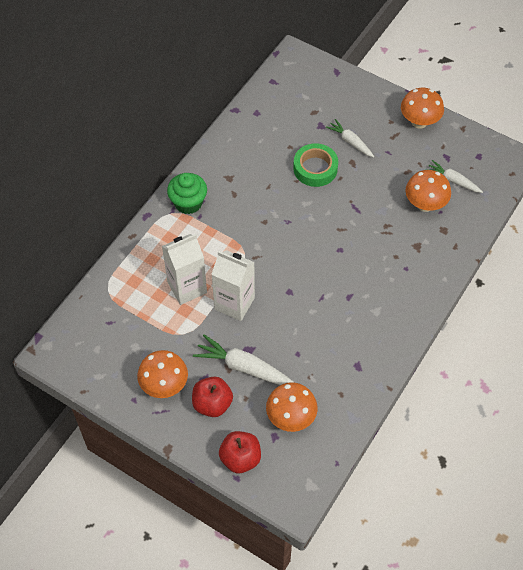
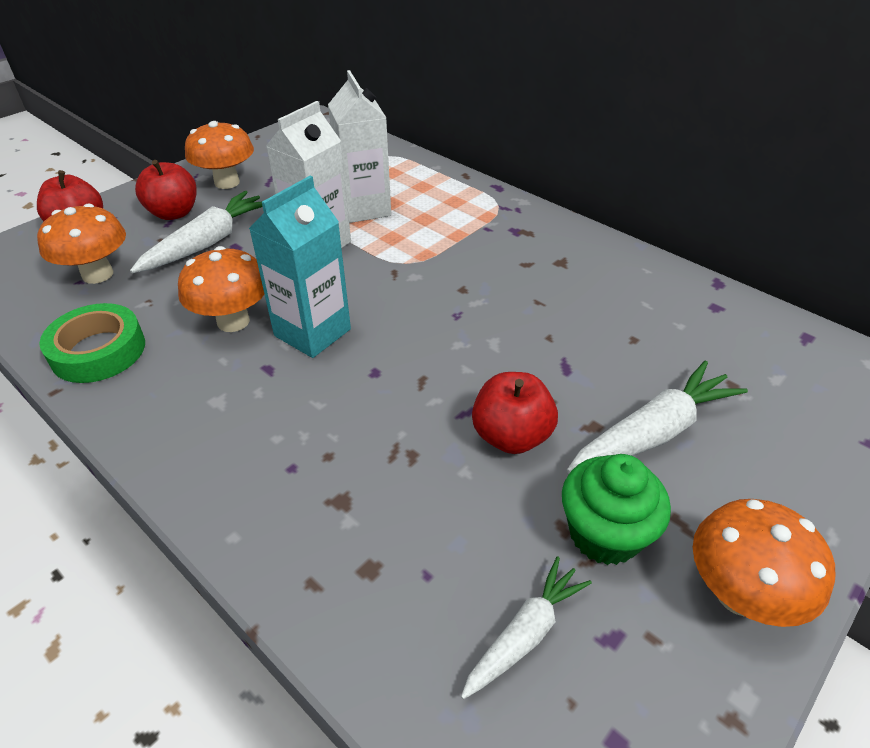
camera: 100 degrees right, 15 degrees down
green cupcake [167,173,207,214] -> green cupcake moved to [562,454,671,565]
green tape [293,143,338,187] -> green tape moved to [39,303,145,383]
white carrot [326,119,374,158] -> white carrot [567,360,748,473], size x1.60
orange mushroom [406,170,451,212] -> orange mushroom moved to [178,246,265,332]
none -> turquoise carton [249,176,351,358]
none -> red apple [472,372,558,454]

